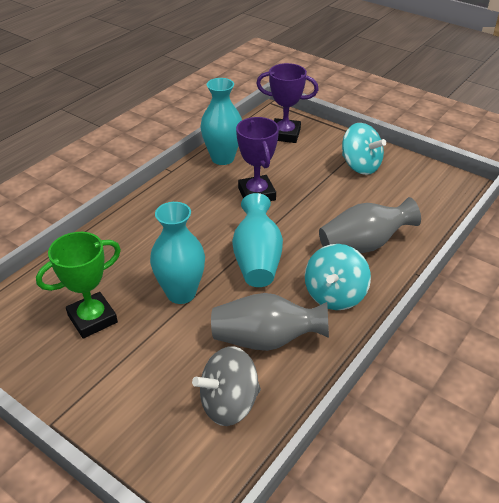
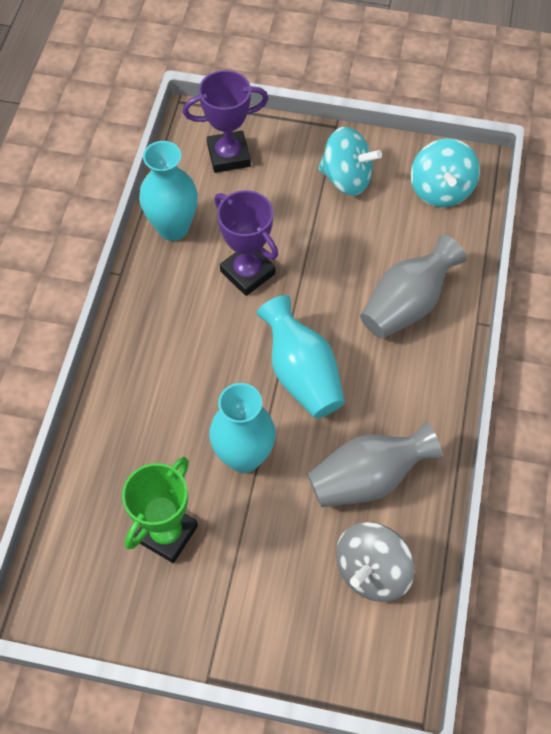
camera: 25 degrees left, 20 degrees up
turquoise spinning top [305,244,371,310] -> turquoise spinning top moved to [411,138,480,207]

